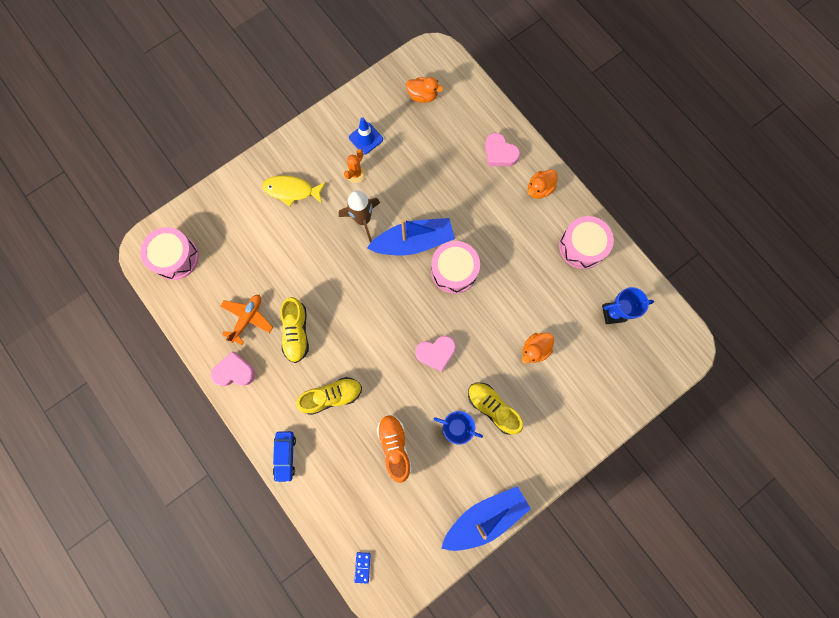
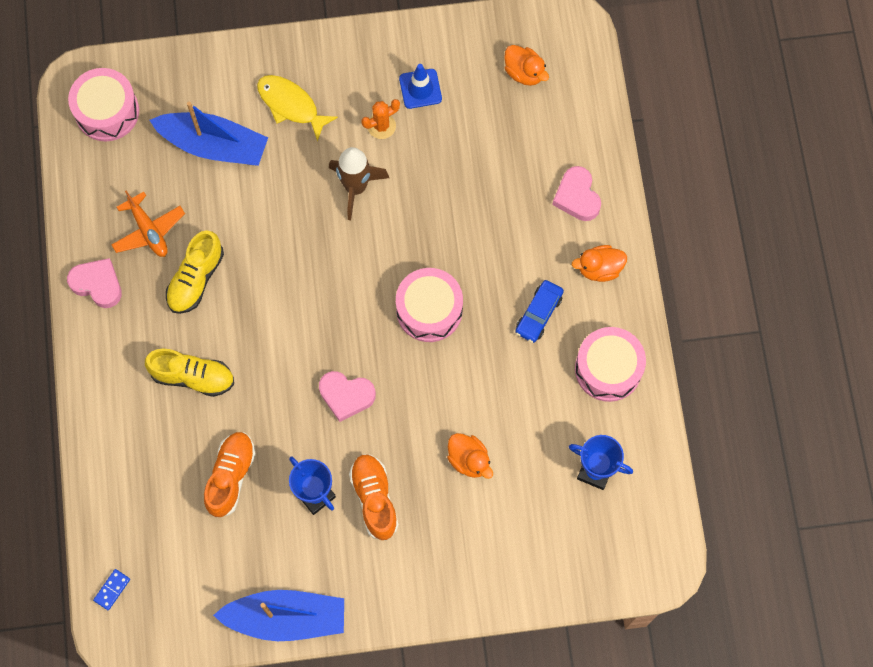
camera: 30 degrees right, 5 degrees down
orange plane [220,295,273,345] -> orange plane turned 90 degrees clockwise [111,190,185,257]
blue car [273,431,296,483] -> blue car moved to [515,280,564,343]
blue boat [367,218,455,255] -> blue boat moved to [150,102,268,166]
yellow shoe [468,383,523,435] -> orange shoe [349,454,399,541]
orange duck [522,333,554,364] -> orange duck turned 120 degrees counterclockwise [447,433,493,479]

